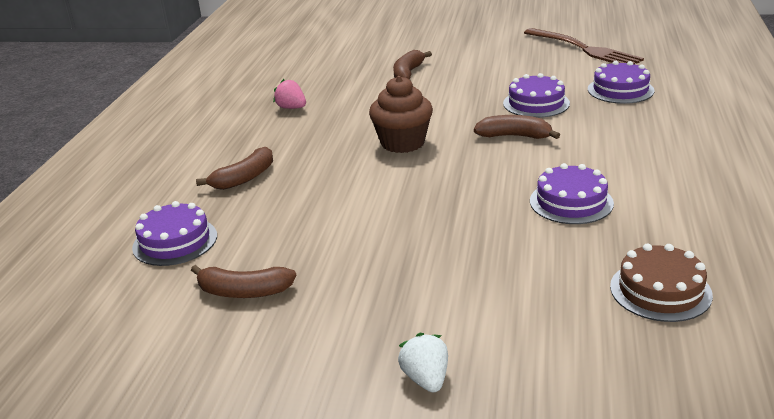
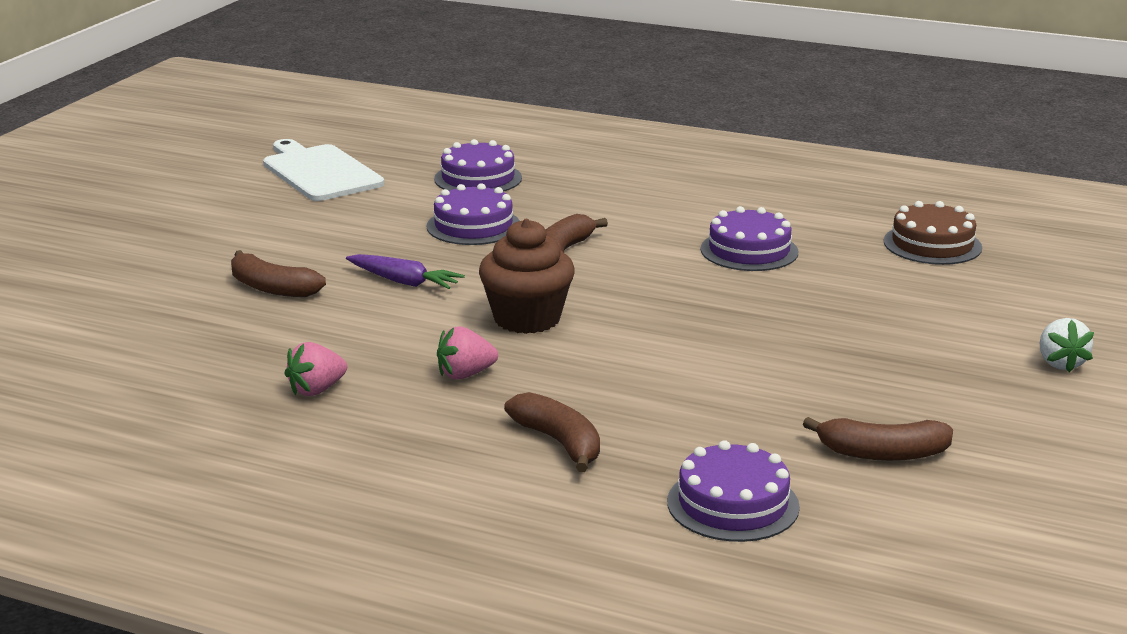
camera: 80 degrees left, 5 degrees down
brown banana [191,265,297,298] -> brown banana turned 75 degrees clockwise [803,417,953,461]
white strawberry [398,333,448,392] -> white strawberry turned 90 degrees counterclockwise [1039,318,1094,372]
brown fork [524,28,644,64] -> white cutting board [263,139,384,201]
none -> purple carrot [346,254,465,289]
none -> pink strawberry [437,326,498,379]

